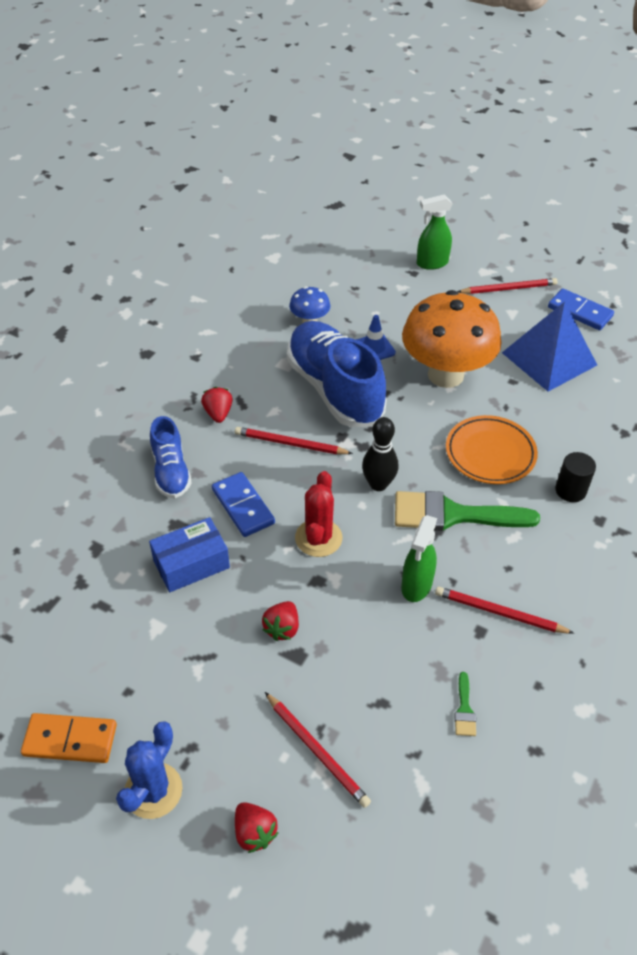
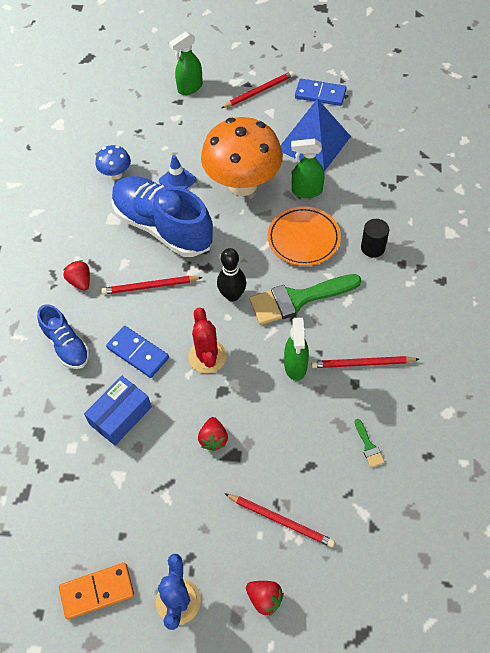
camera: 20 degrees left, 10 degrees up
none -> green spray bottle [291,139,325,198]

